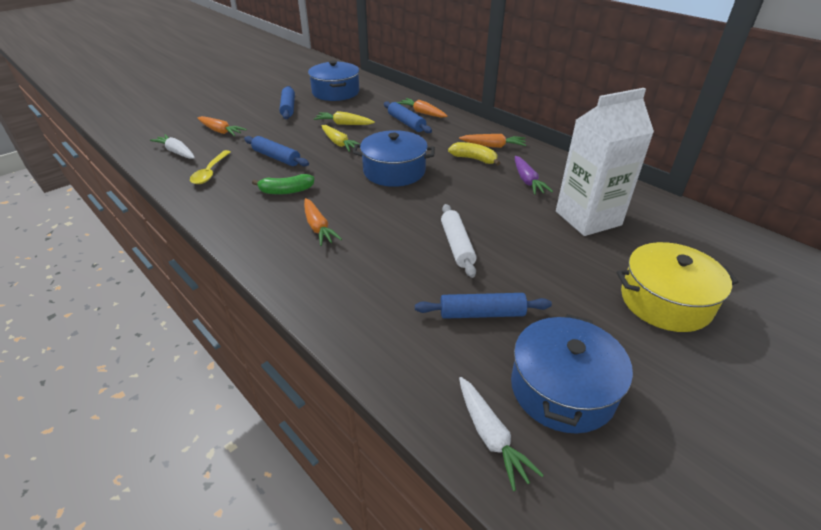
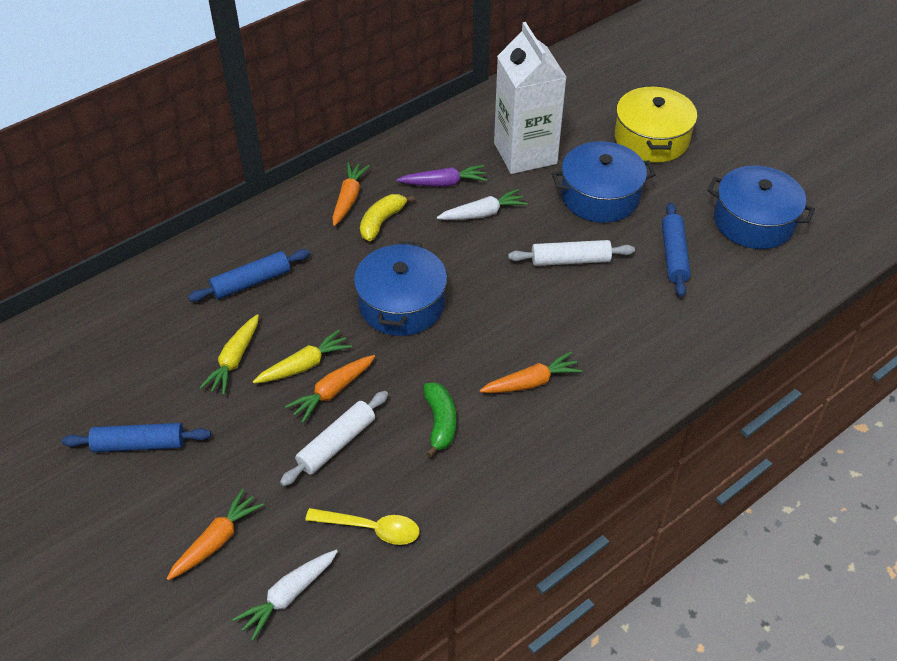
camera: 85 degrees left, 10 degrees up
blue rolling pin [244,136,309,167] -> white rolling pin [280,391,388,486]
blue pot [308,60,360,101] -> blue pot moved to [552,141,656,223]
orange carrot [397,98,447,118] -> orange carrot moved to [285,355,375,423]
white carrot [459,377,544,491] -> white carrot moved to [437,189,528,220]

